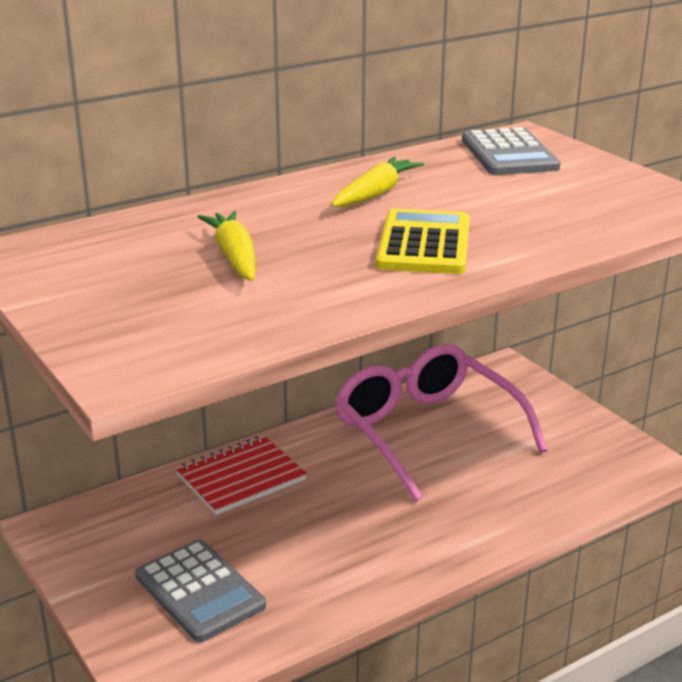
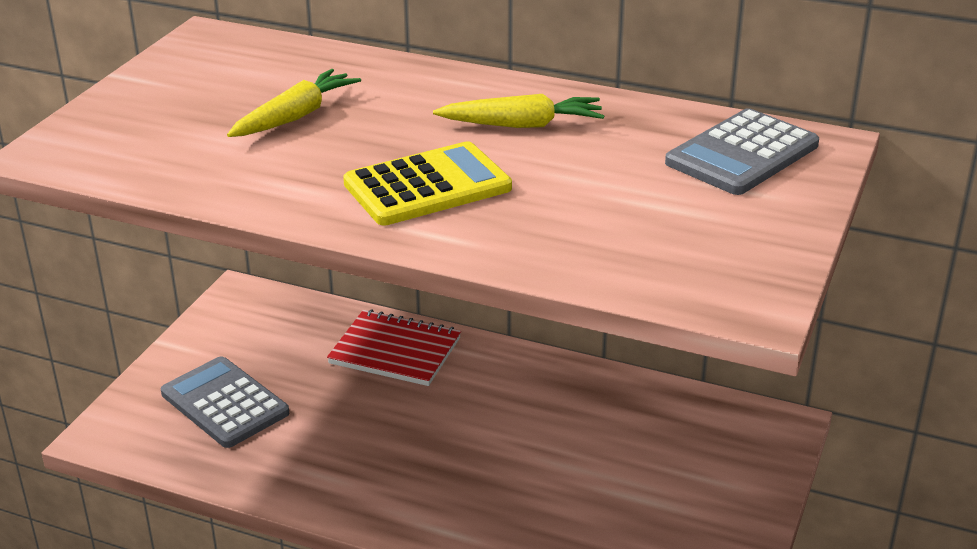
camera: 55 degrees right, 5 degrees up
grey calculator [135,540,266,642] -> grey calculator turned 120 degrees clockwise [161,356,289,448]
pink glasses [335,344,548,501] -> none

